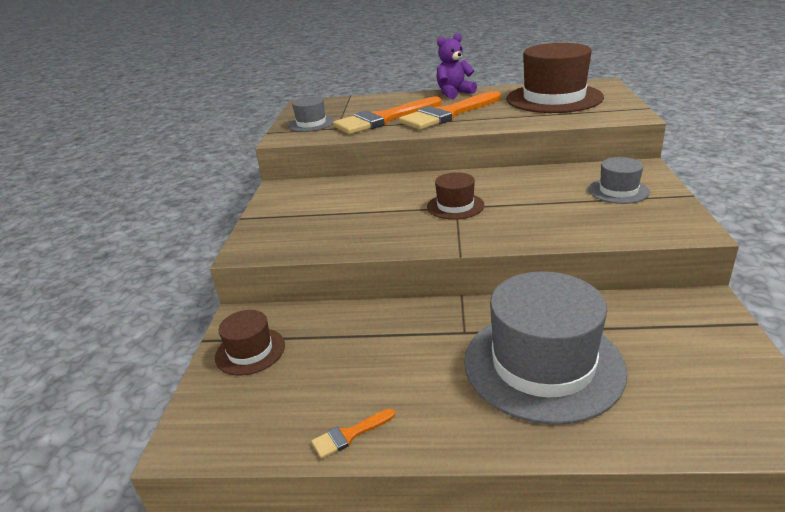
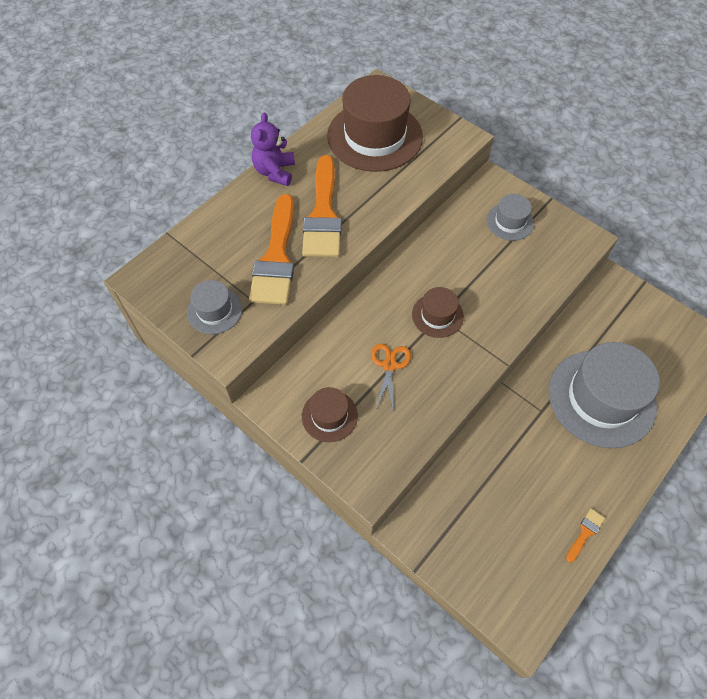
camera: 55 degrees left, 30 degrees up
brown hat [215,310,285,375] -> brown hat moved to [302,387,358,442]
orange brush [311,409,395,459] -> orange brush turned 150 degrees counterclockwise [566,509,605,563]
none -> orange scissors [371,344,411,410]

